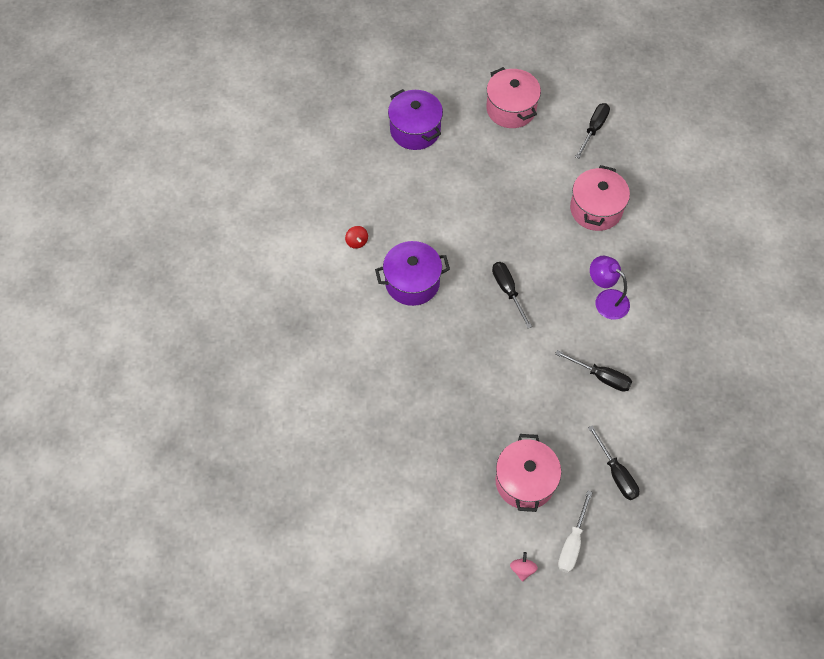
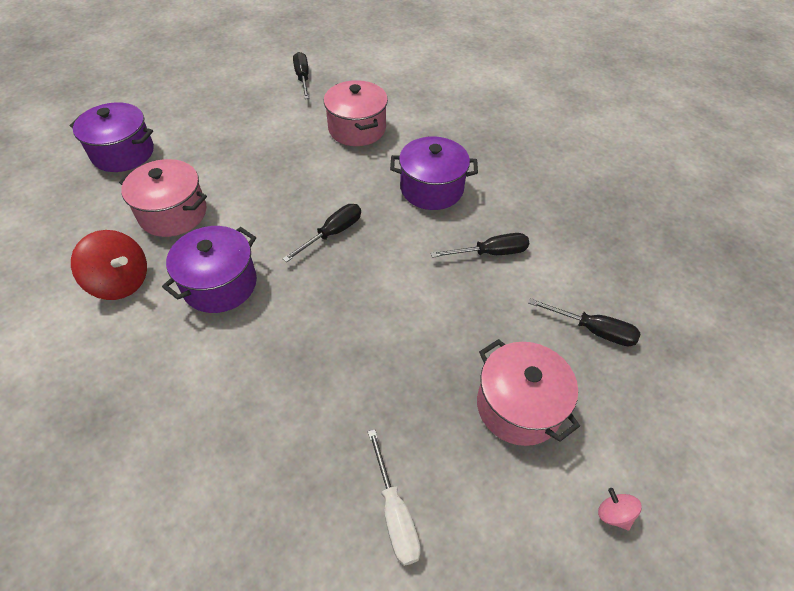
camera: 40 degrees left, 10 degrees down
red spinning top [345,226,368,249] -> red spinning top [71,230,147,300], size x2.10
pink pot [486,67,541,128] -> pink pot moved to [119,159,207,237]
black screwdriver [492,262,532,328] -> black screwdriver turned 105 degrees clockwise [283,204,361,262]
white screwdriver [558,490,593,573] -> white screwdriver moved to [368,429,421,566]
purple lamp [590,256,630,320] -> purple pot [390,136,478,210]

